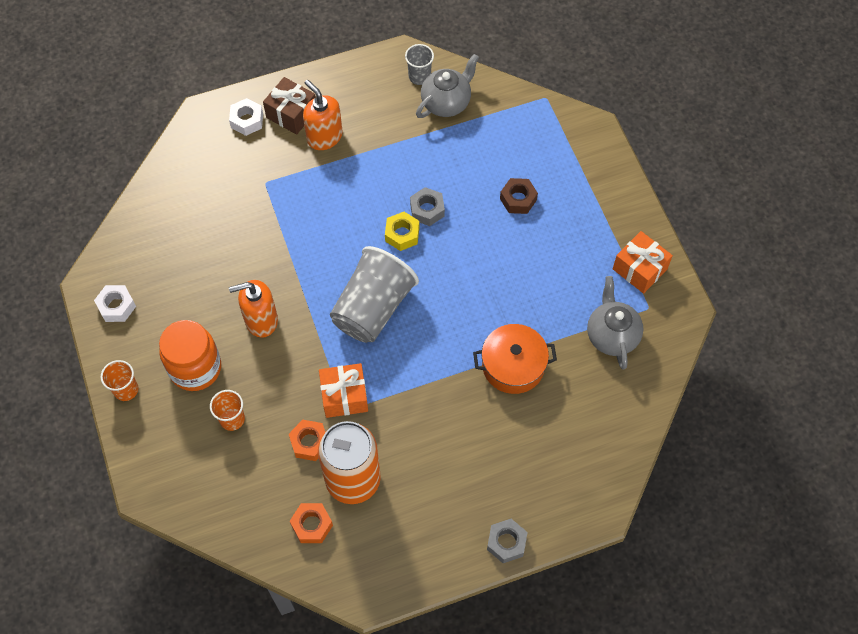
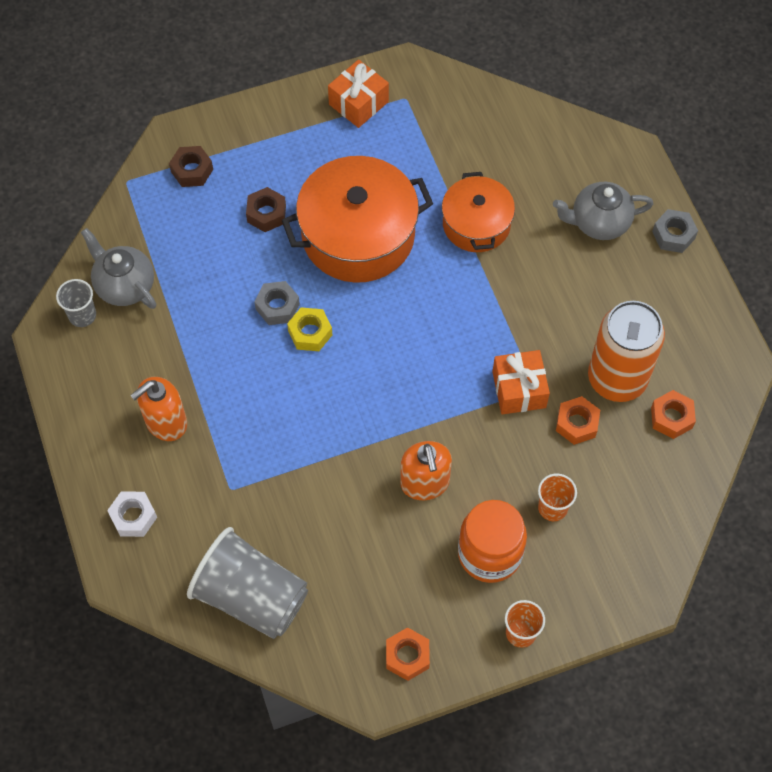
camera: 90 degrees left, 0 degrees up
white nut [94,285,136,322] -> orange nut [386,627,430,681]
brown gift [263,77,316,135] -> none
grey cup [330,246,419,343] -> grey cup moved to [187,527,308,639]
grey teapot [587,276,644,370] -> grey teapot moved to [553,182,653,240]
none -> brown nut [169,146,213,187]
none -> orange pot [282,156,433,283]

